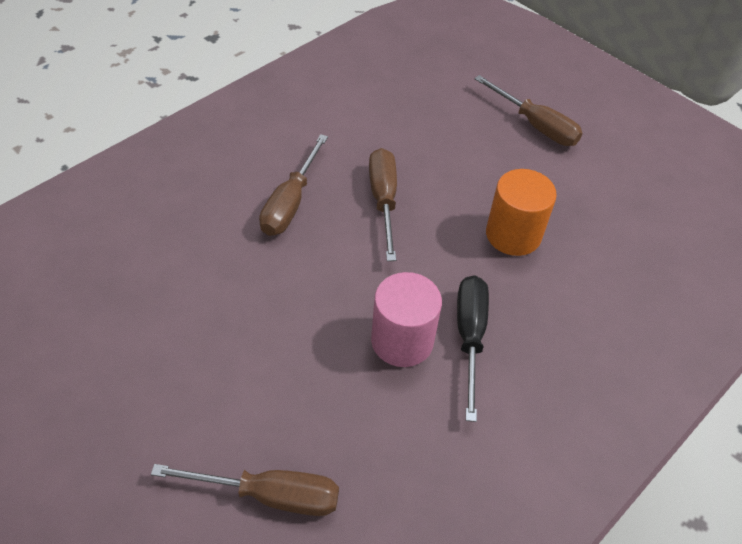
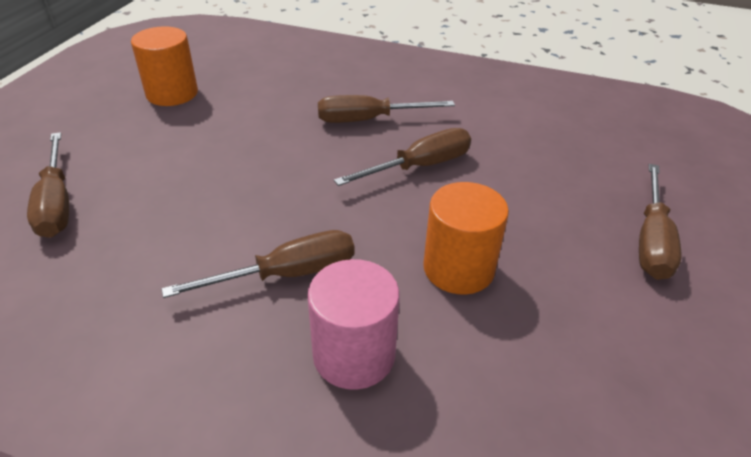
camera: 65 degrees right, 10 degrees down
pink cylinder [371,272,442,367] -> pink cylinder moved to [307,259,400,390]
black screwdriver [457,275,489,422] -> brown screwdriver [161,230,355,298]
none -> orange cylinder [131,26,198,106]

